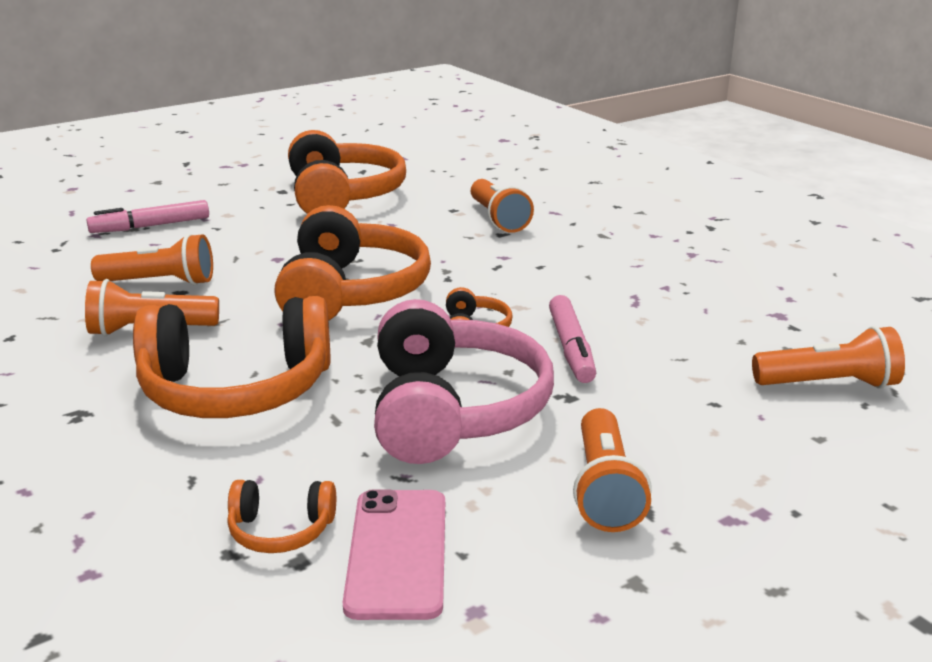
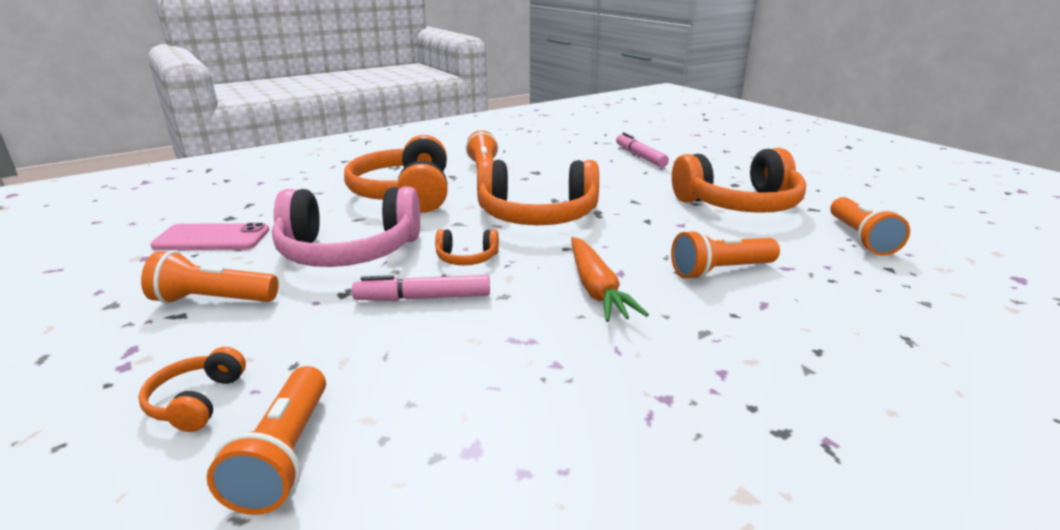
camera: 90 degrees right, 0 degrees up
orange flashlight [91,234,213,286] -> orange flashlight moved to [830,197,910,256]
orange headphones [227,480,336,553] -> orange headphones moved to [138,347,246,432]
none -> orange carrot [571,237,649,322]

